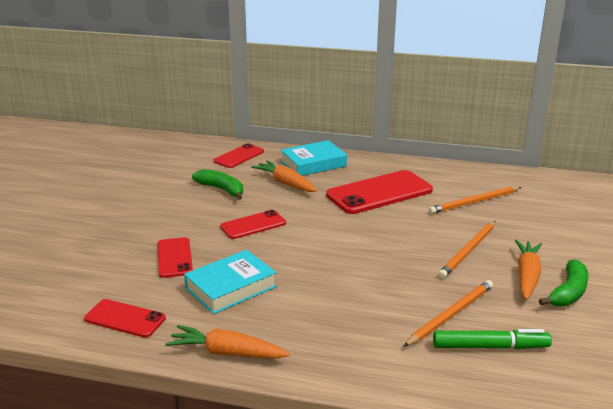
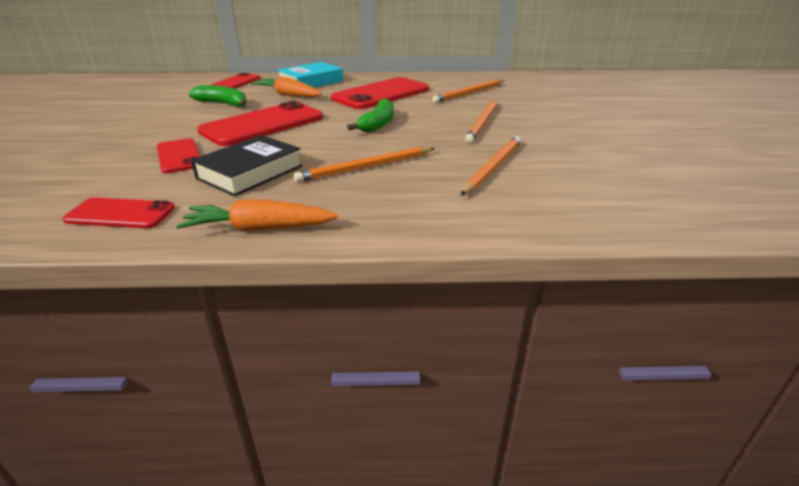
camera: 15 degrees left, 5 degrees up
turquoise book [184,250,277,314] -> black book [191,135,303,197]
red phone [220,210,286,239] -> red phone [197,101,323,146], size x1.78
green marker [433,329,552,349] -> none
orange carrot [515,240,542,300] -> none
green banana [539,259,589,306] -> green banana moved to [347,99,394,132]
none -> orange pencil [294,147,435,182]

